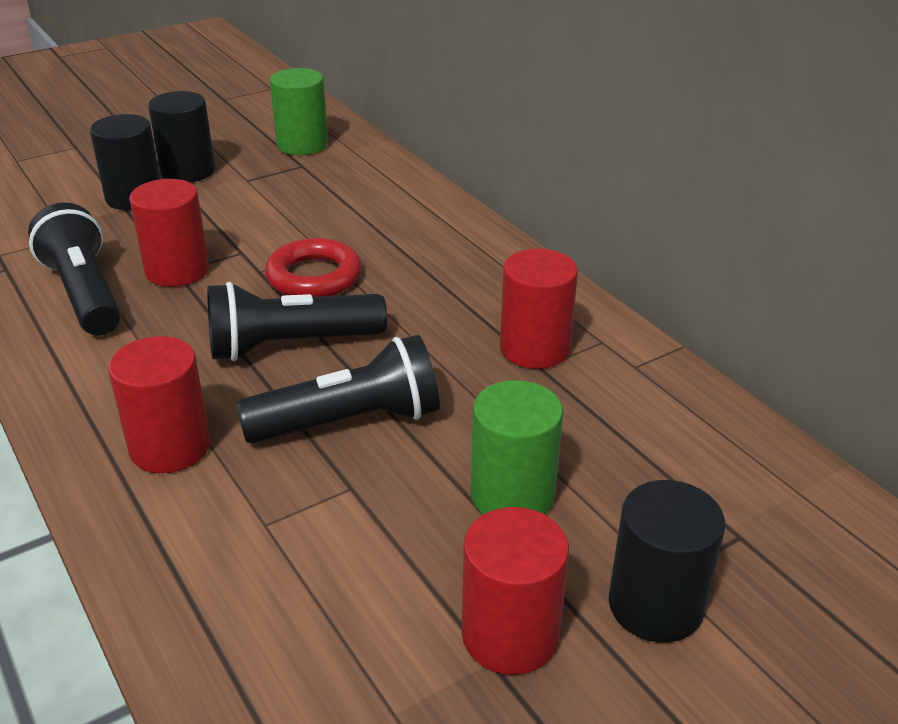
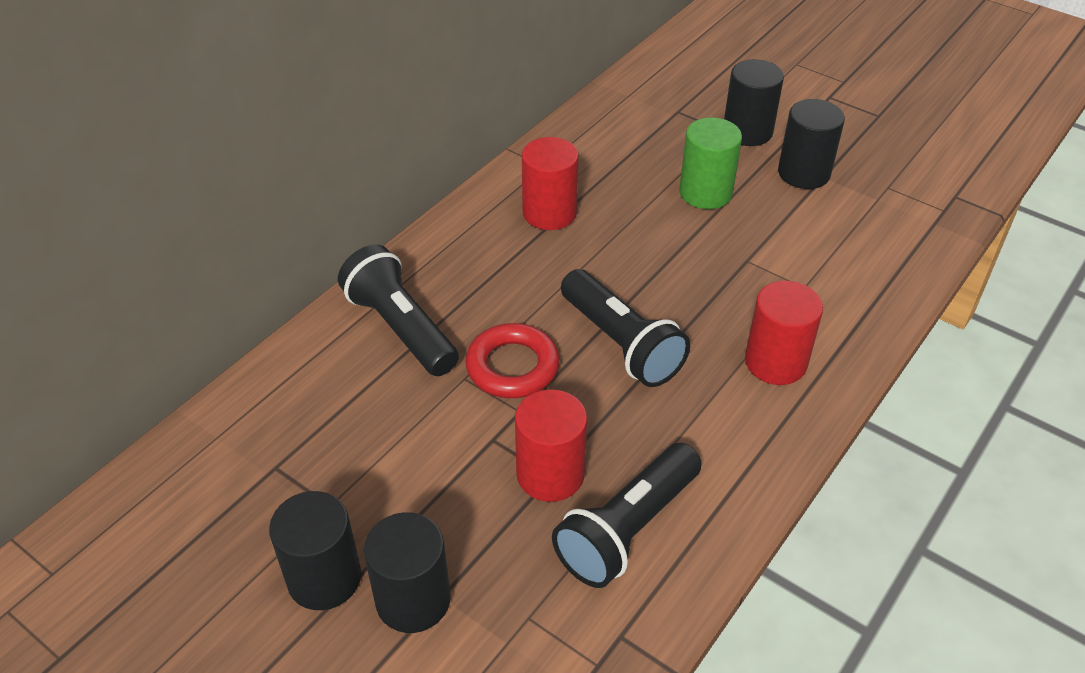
camera: 110 degrees left, 10 degrees up
black flashlight [236,335,440,444] -> black flashlight moved to [338,244,459,376]
green cylinder [270,68,328,155] -> none
red cylinder [462,507,569,675] -> black cylinder [778,99,845,189]

